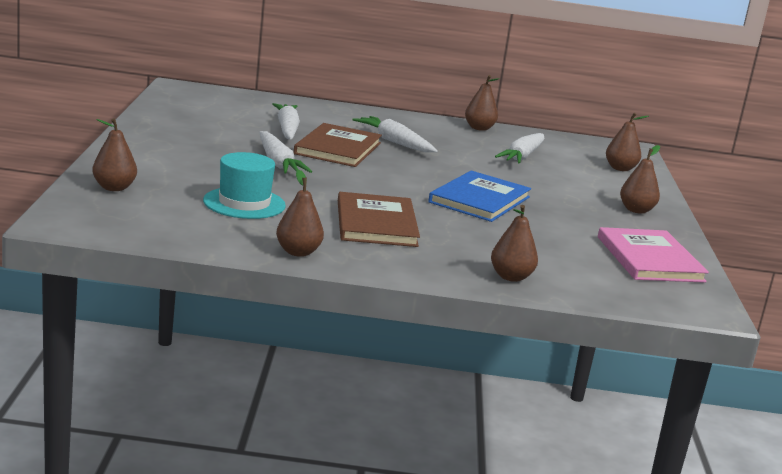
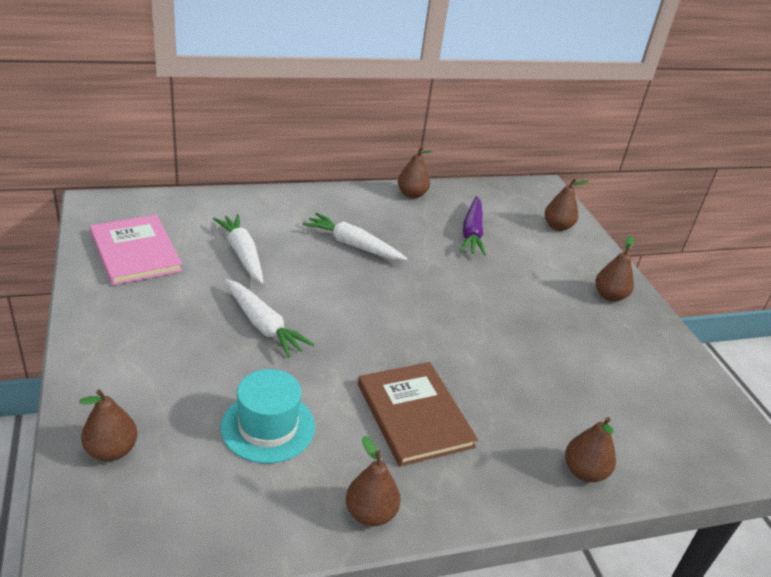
camera: 20 degrees left, 15 degrees up
brown book [294,123,382,167] -> none
blue book [428,171,531,222] -> none
white carrot [495,133,545,164] -> purple carrot [460,196,486,256]
pink book [598,227,709,283] -> pink book moved to [90,215,182,285]

